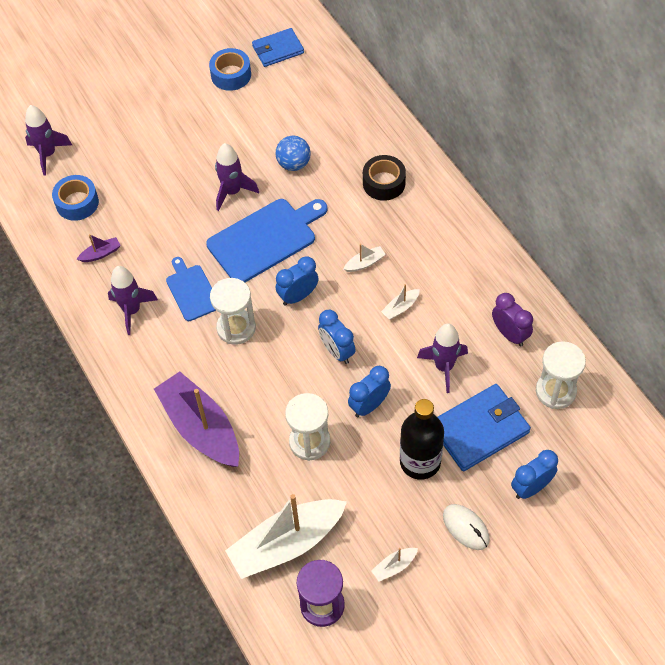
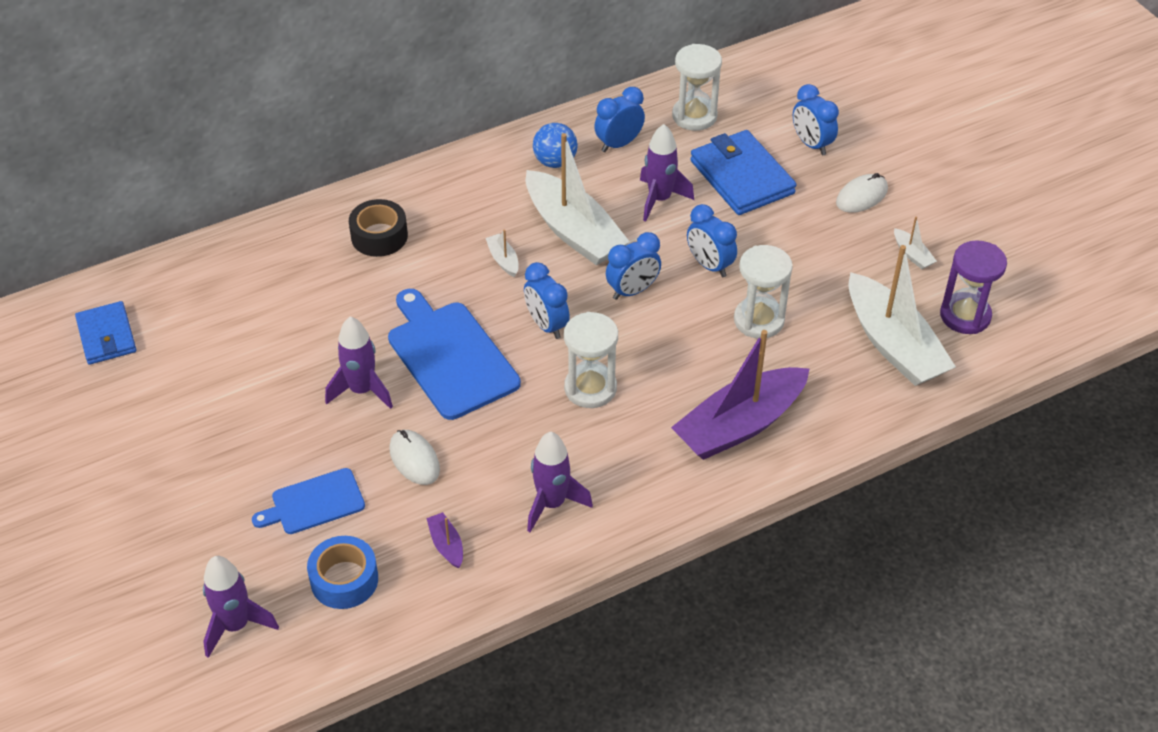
camera: 90 degrees left, 10 degrees down
blue cutting board [166,257,216,321] -> blue cutting board moved to [252,468,365,534]
blue tape [209,48,251,91] -> none
blue ball [276,136,311,171] -> blue ball moved to [533,123,578,168]
white boat [381,284,420,320] -> white boat [526,133,630,265], size x2.49
black bottle [400,399,444,480] -> none
purple clock [492,293,533,347] -> blue clock [594,87,645,152]
none -> white mouse [389,430,440,485]

